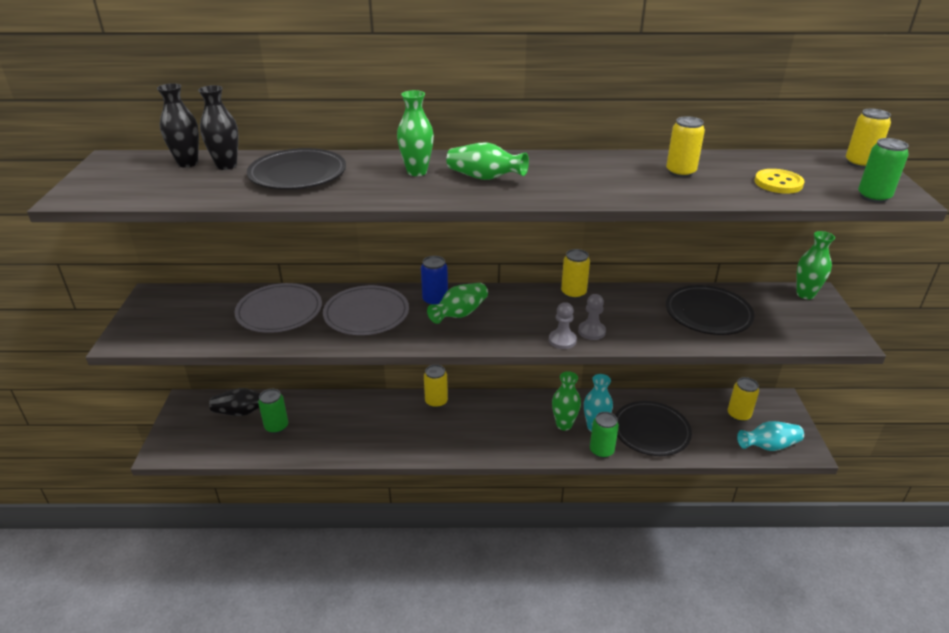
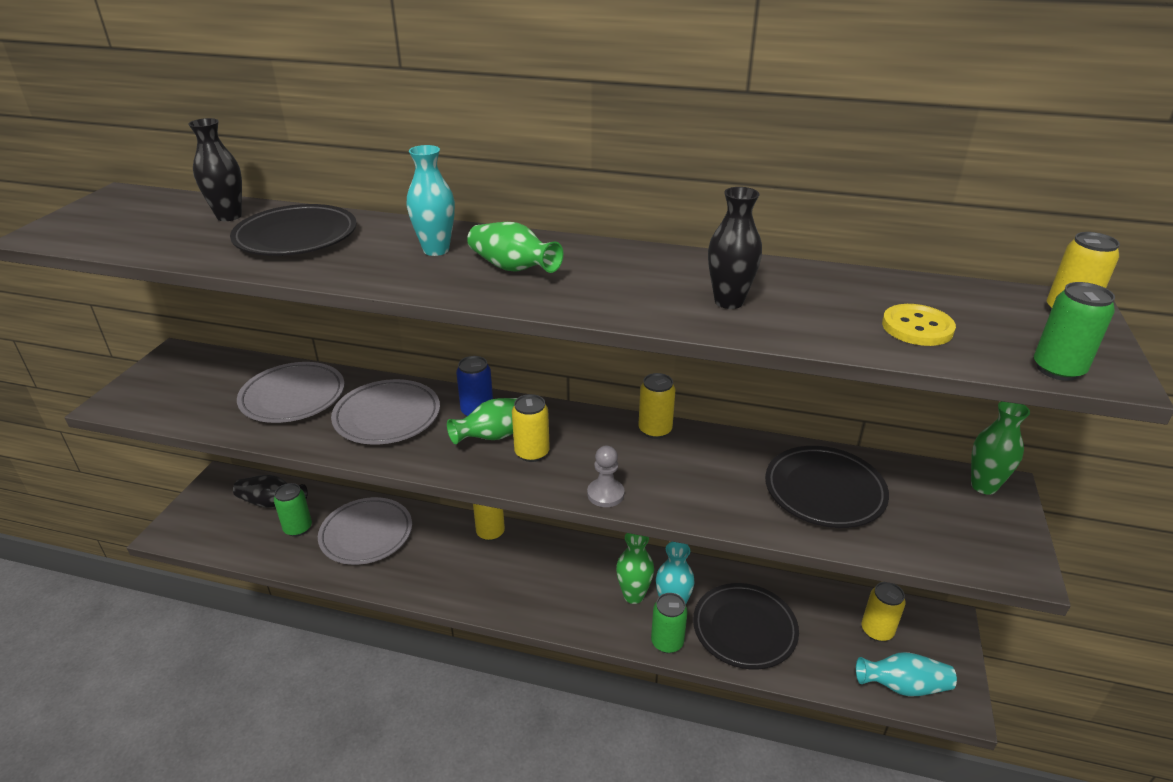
camera: 15 degrees right, 0 degrees up
black vase [157,83,199,168] -> black vase moved to [708,187,762,309]
green vase [397,90,434,176] -> turquoise vase [407,145,455,256]
grey pawn [578,294,606,340] -> none
yellow can [666,116,705,177] -> yellow can moved to [512,394,550,462]
none -> grey plate [318,497,412,565]

